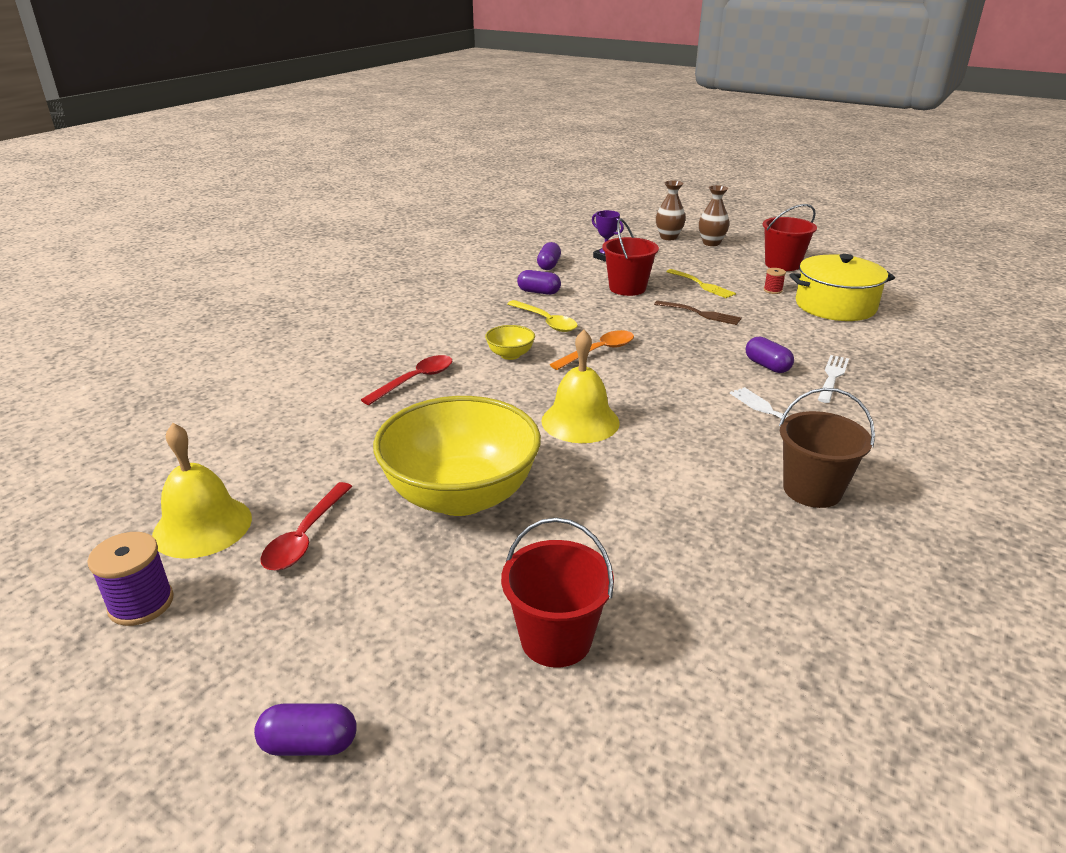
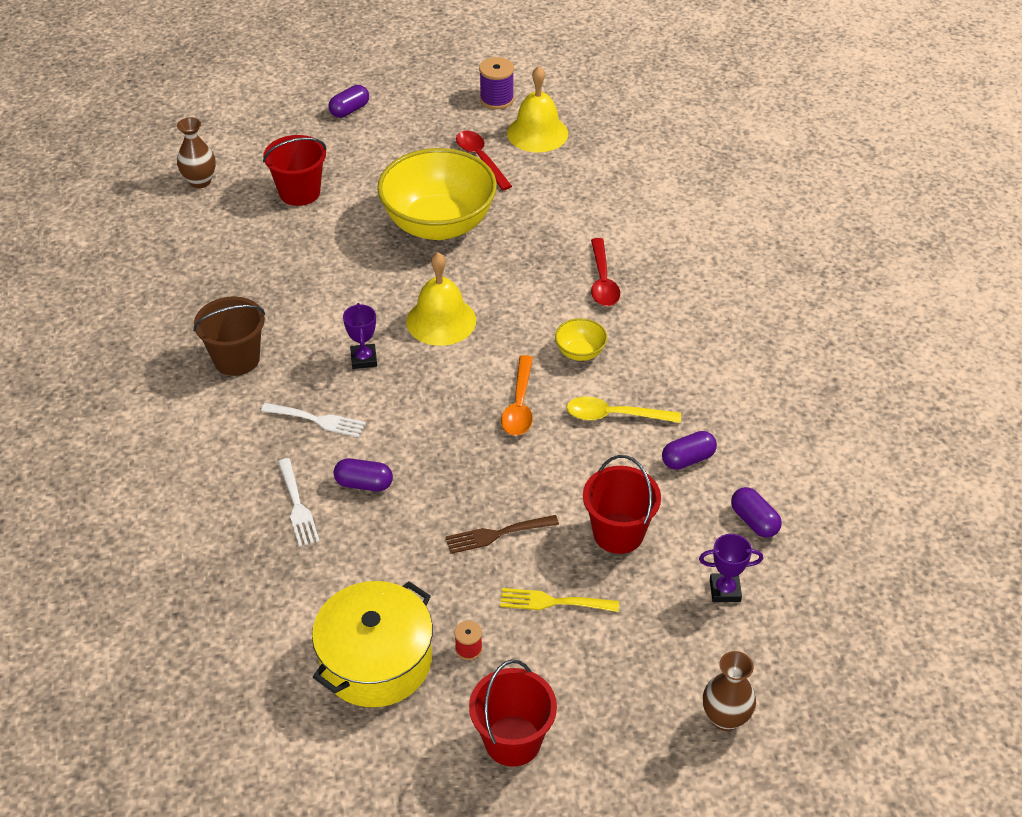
camera: 135 degrees right, 15 degrees up
brown vase [699,185,729,246] -> brown vase moved to [177,118,216,188]
none -> purple trophy [343,303,377,369]

